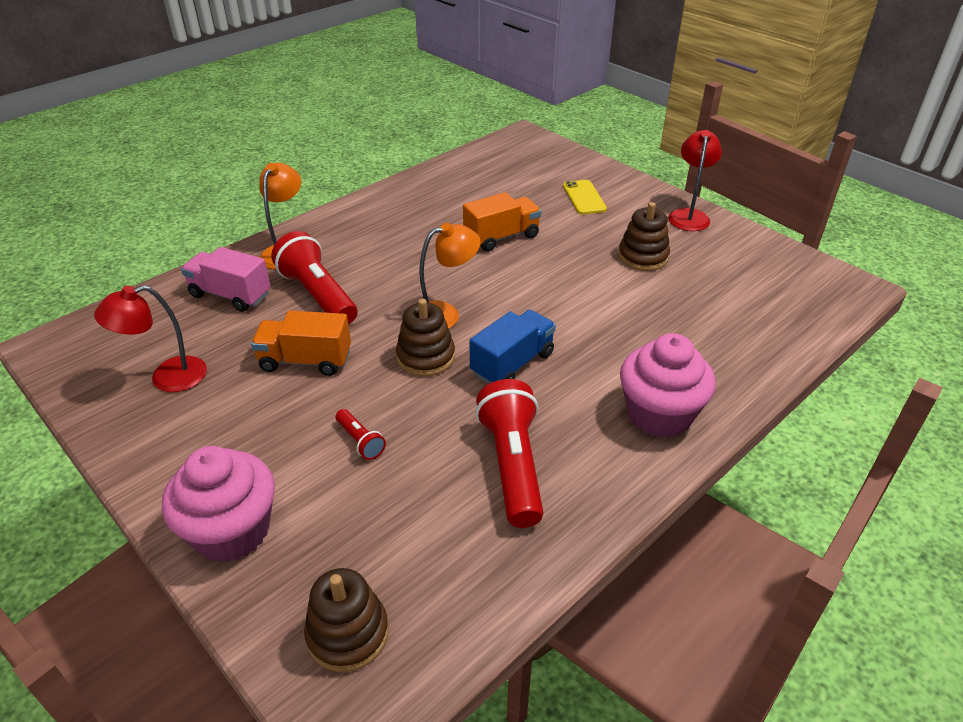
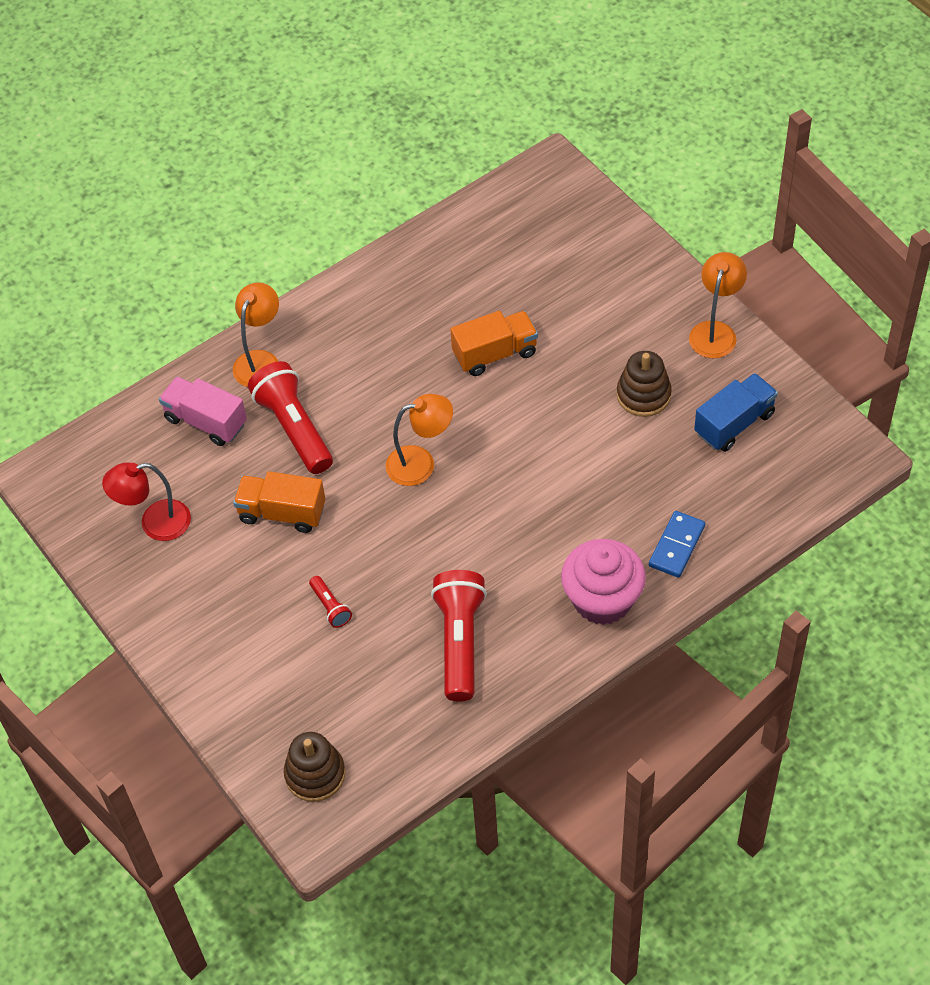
camera: 10 degrees right, 15 degrees up
pink cupcake [162,446,275,562] -> none
brown stacking toy [396,299,455,376] -> none
blue truck [469,310,556,384] -> blue truck moved to [694,373,778,452]
yellow phone [563,180,607,214] -> none
red lamp [668,130,722,231] -> orange lamp [689,252,747,358]
none -> blue domino [649,511,705,578]

